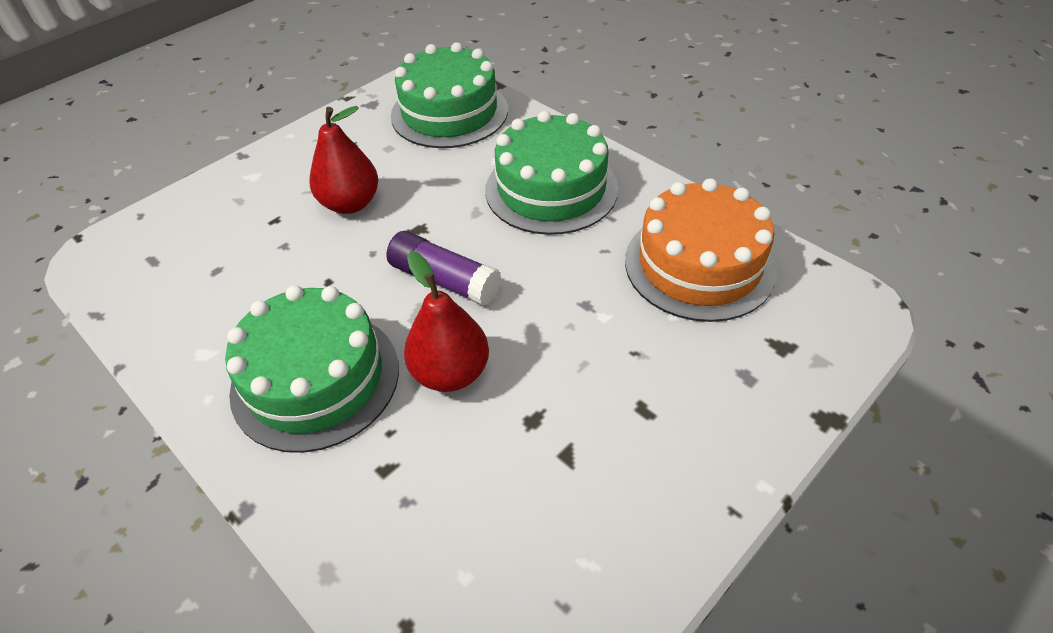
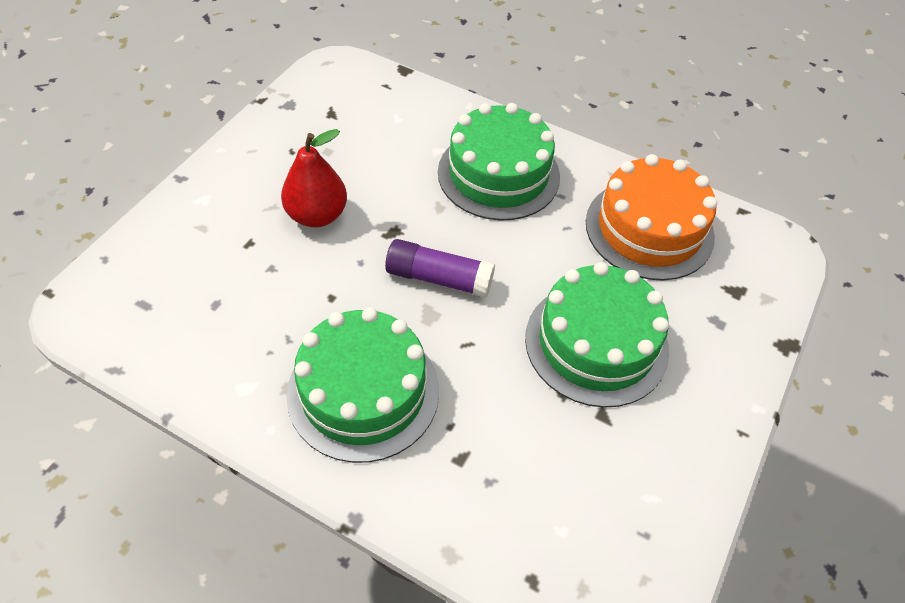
camera: 20 degrees left, 5 degrees up
green cake [391,42,508,148] -> green cake moved to [525,262,669,408]
red pear [404,251,489,392] -> none

